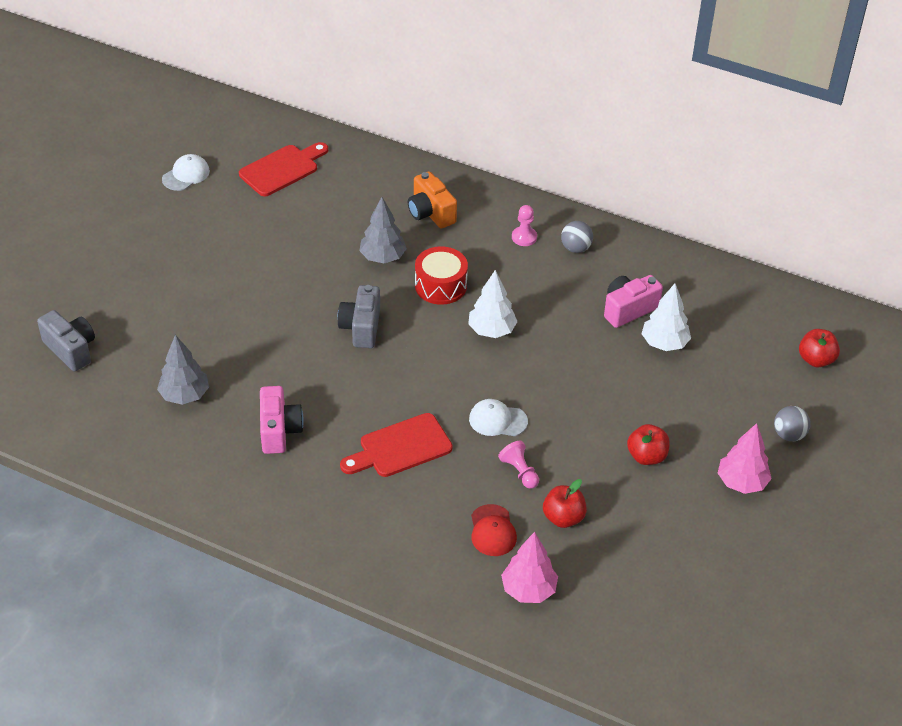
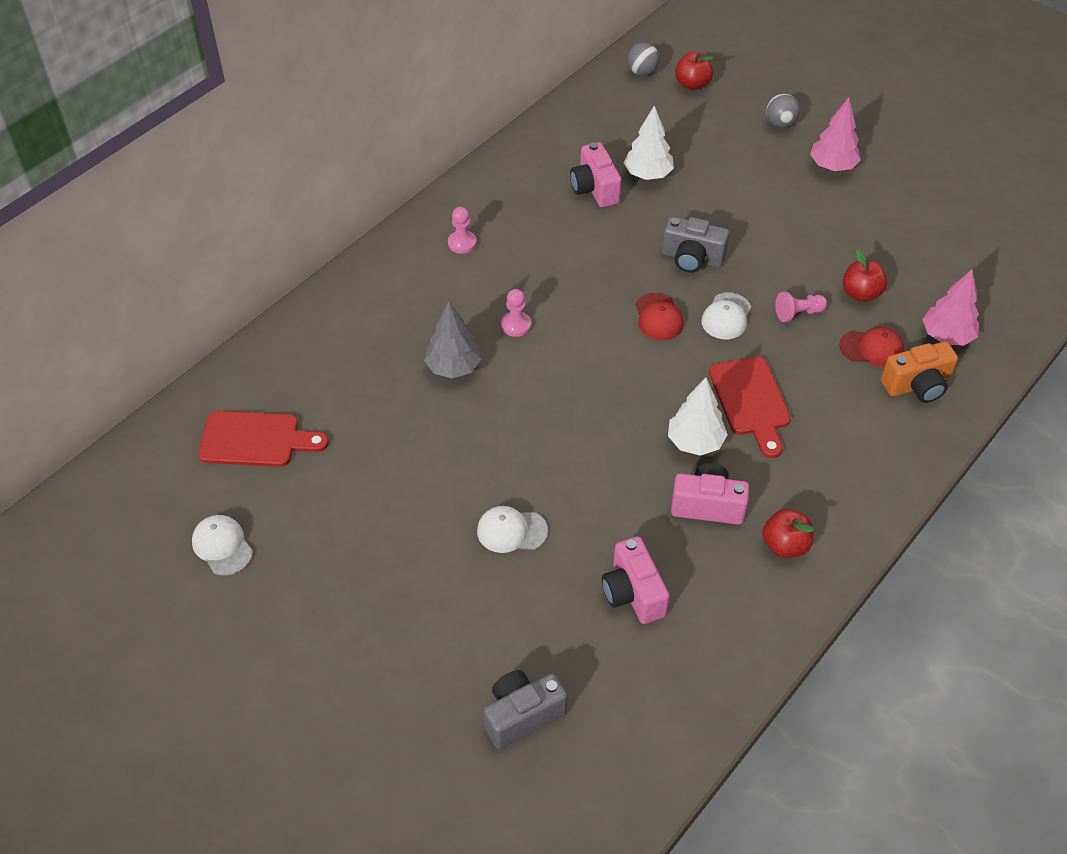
camera: 75 degrees left, 5 degrees up
grey tree [157,335,209,405] -> pink camera [602,537,670,624]
red cutting board [239,142,328,196] -> red cutting board turned 120 degrees clockwise [198,411,329,467]
grey camera [337,285,380,348] -> grey camera moved to [662,216,729,273]
orange camera [408,171,457,228] -> orange camera moved to [881,341,958,403]
red drum [415,246,468,305] -> pink pawn [501,289,531,337]
white tree [468,270,518,338] -> white tree moved to [668,378,728,456]
grey ball [561,221,593,253] -> grey ball moved to [628,43,660,76]
red apple [627,424,670,465] -> red apple moved to [762,509,814,558]
none -> white cap [477,506,548,553]
none -> red cap [636,293,684,340]

